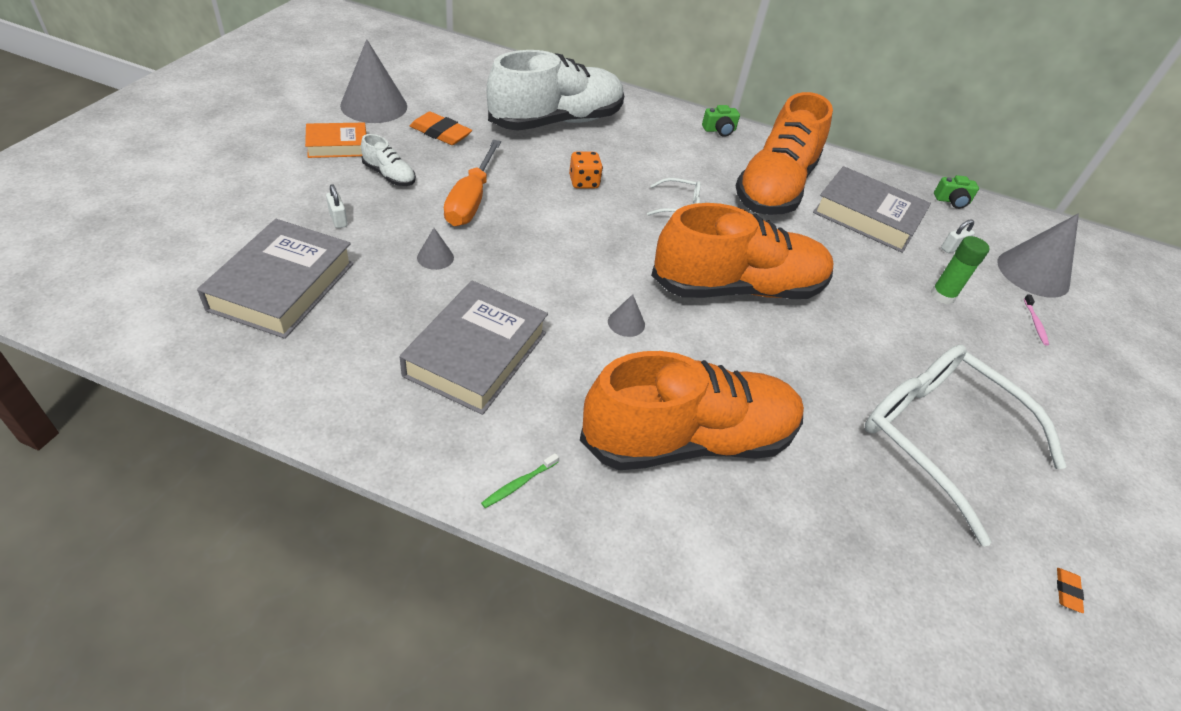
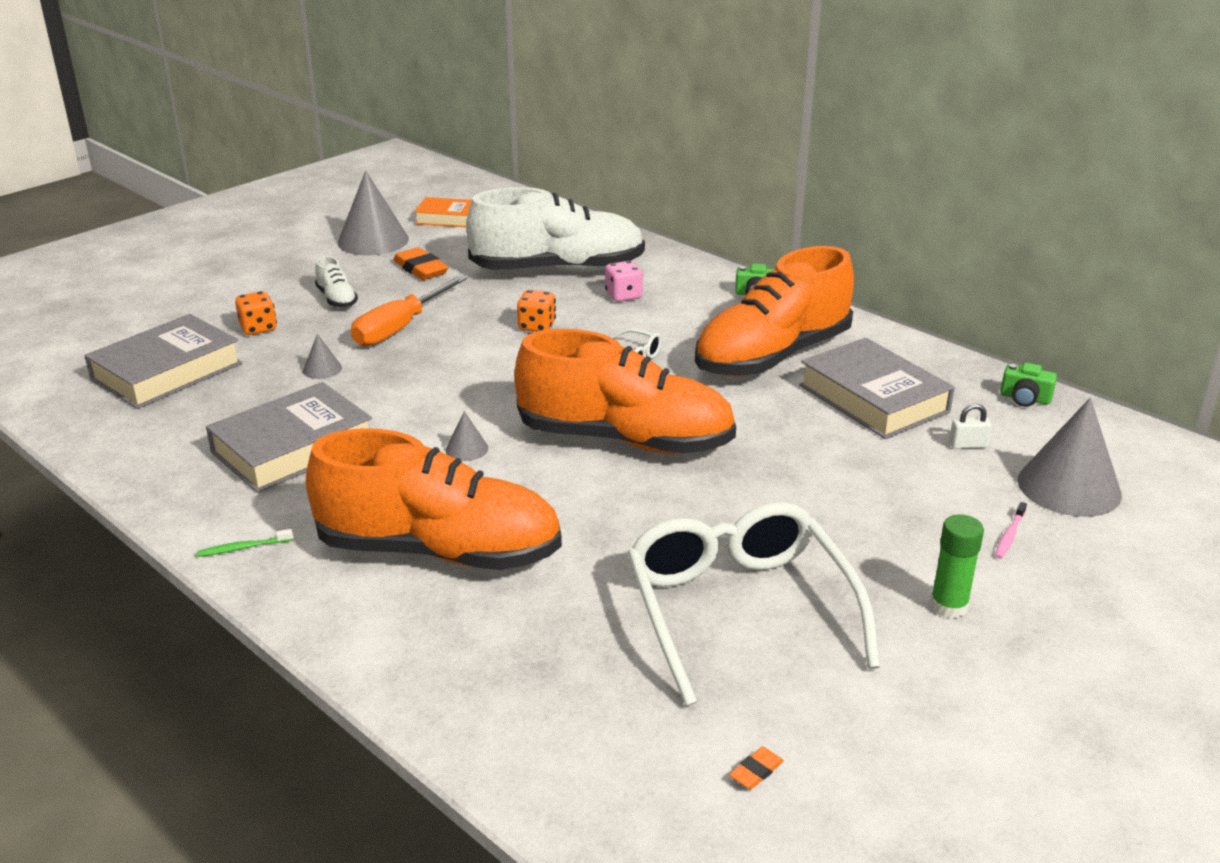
camera: 30 degrees right, 15 degrees down
orange book [305,123,366,158] -> orange book moved to [414,197,472,227]
white padlock [326,184,348,228] -> orange dice [235,291,277,335]
green glue stick [931,236,989,304] -> green glue stick moved to [930,514,984,619]
none -> pink dice [605,261,643,302]

